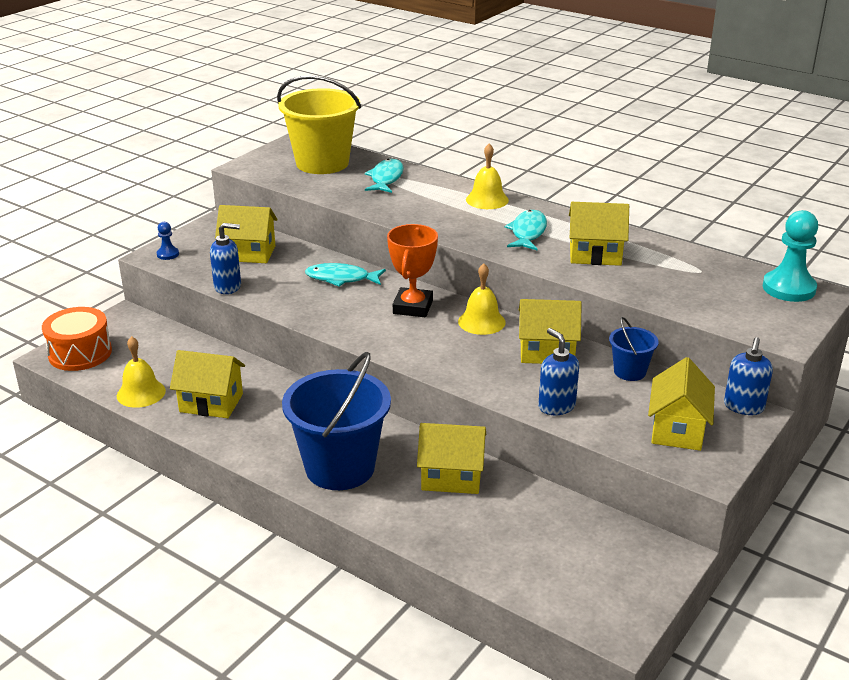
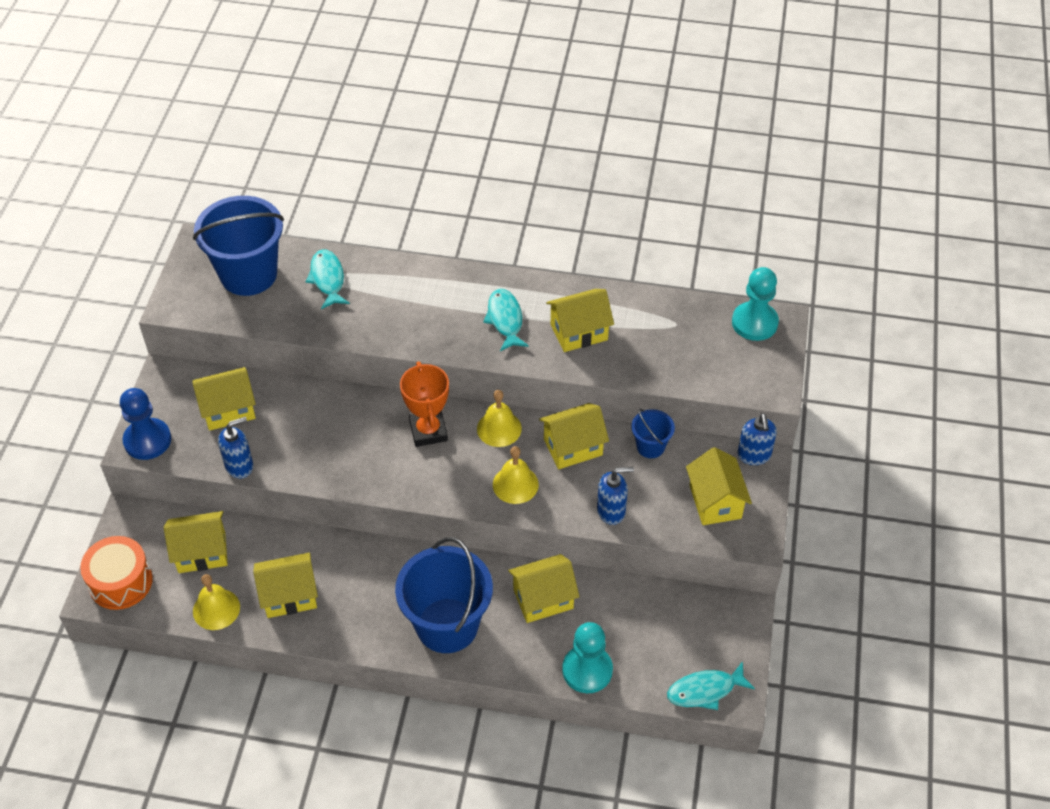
camera: 25 degrees left, 20 degrees up
blue pawn [156,222,179,260] -> blue pawn [120,388,171,460], size x2.04
yellow bucket [277,75,361,174] -> blue bucket [193,196,284,296]
turquoise fish [305,263,386,287] -> turquoise fish moved to [667,661,755,710]
yellow bell [466,144,509,209] -> yellow bell moved to [493,446,539,504]
blue soap dispenser [538,328,579,415] -> blue soap dispenser turned 135 degrees clockwise [597,467,634,525]
none -> yellow house [164,511,228,573]
none -> turquoise pawn [562,622,613,693]

